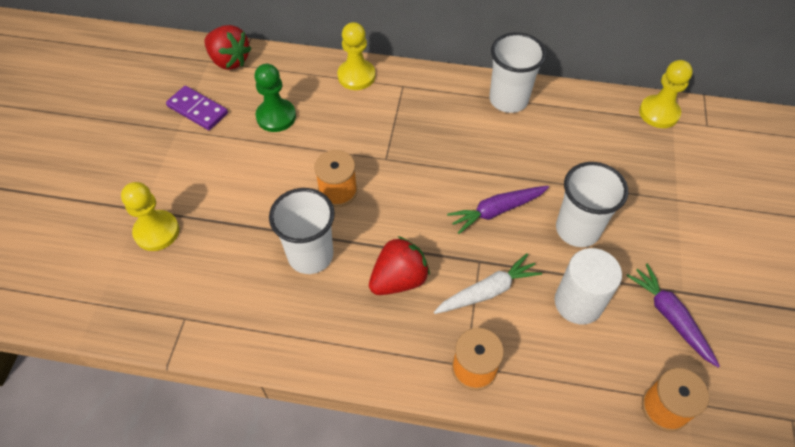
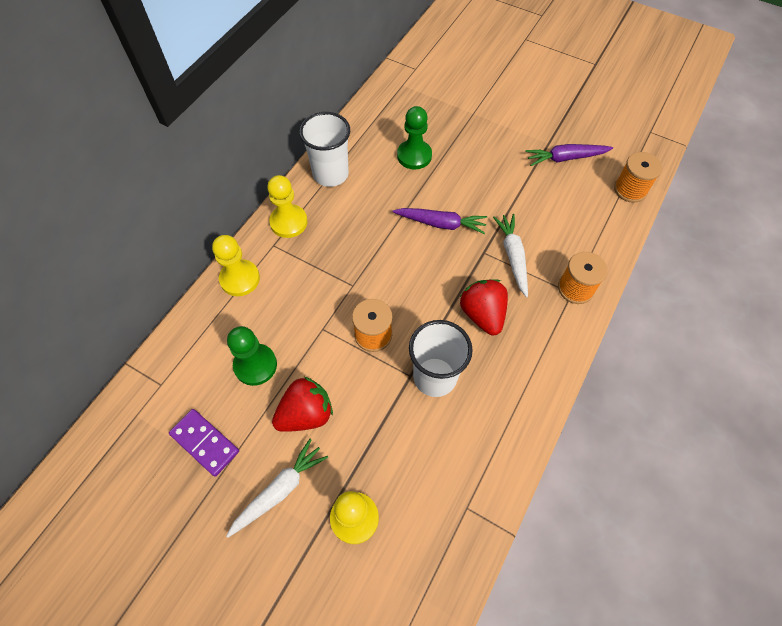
camera: 70 degrees left, 5 degrees up
purple domino [166,86,228,130] -> purple domino turned 75 degrees clockwise [169,409,239,477]
red strawberry [204,25,252,70] -> red strawberry moved to [272,377,333,432]
purple carrot [447,186,549,234] -> purple carrot turned 75 degrees counterclockwise [393,208,487,234]
white cylinder [555,248,622,324] -> none
white cup [556,162,628,247] -> none
yellow pawn [639,60,693,128] -> yellow pawn moved to [267,175,308,238]
none -> white carrot [226,439,328,538]
none -> green pawn [397,106,432,169]

